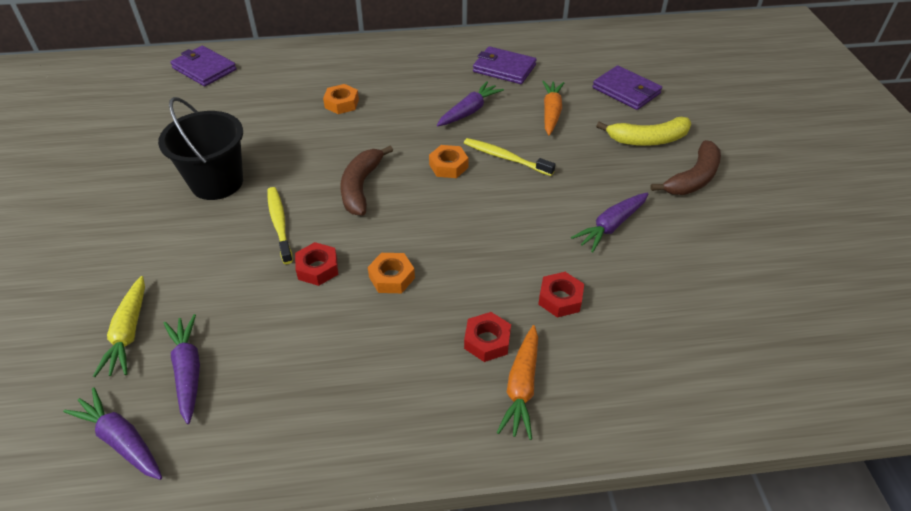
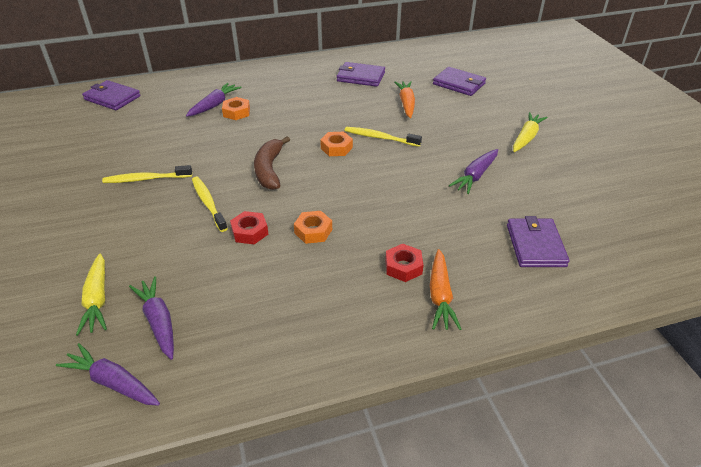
camera: 10 degrees left, 5 degrees down
black bucket [158,97,243,200] -> yellow toothbrush [102,165,192,183]
purple carrot [437,81,504,126] -> purple carrot moved to [186,83,241,117]
red nut [538,272,584,318] -> none
yellow banana [596,117,691,146] -> none
brown banana [650,140,721,195] -> yellow carrot [513,112,548,152]
none -> purple wallet [507,216,569,267]

